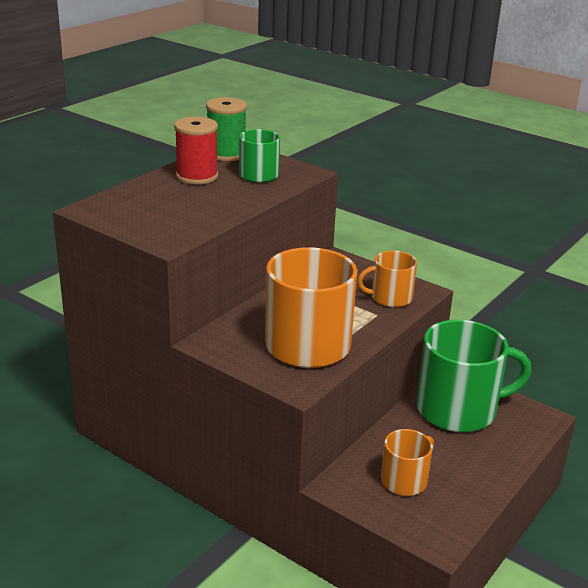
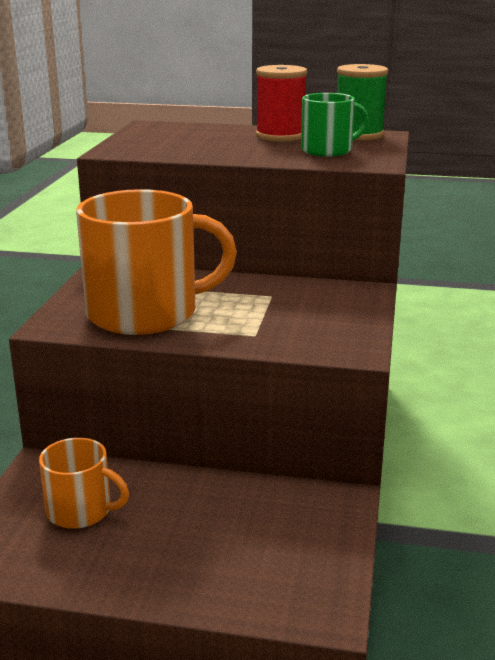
camera: 65 degrees right, 5 degrees down
orange mug [357,251,417,307] -> none
green mug [416,320,532,432] -> none

